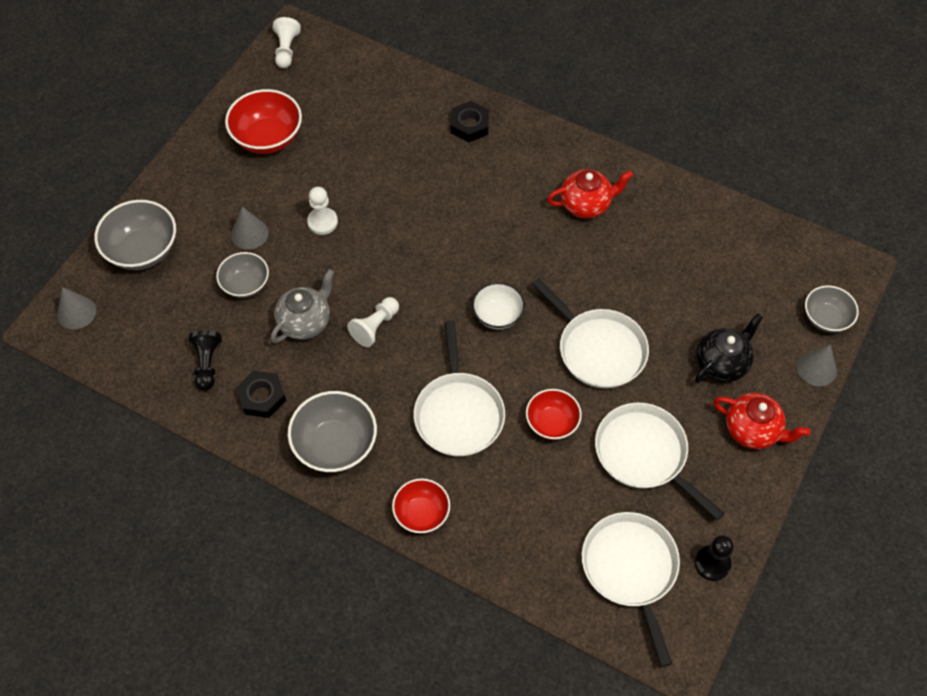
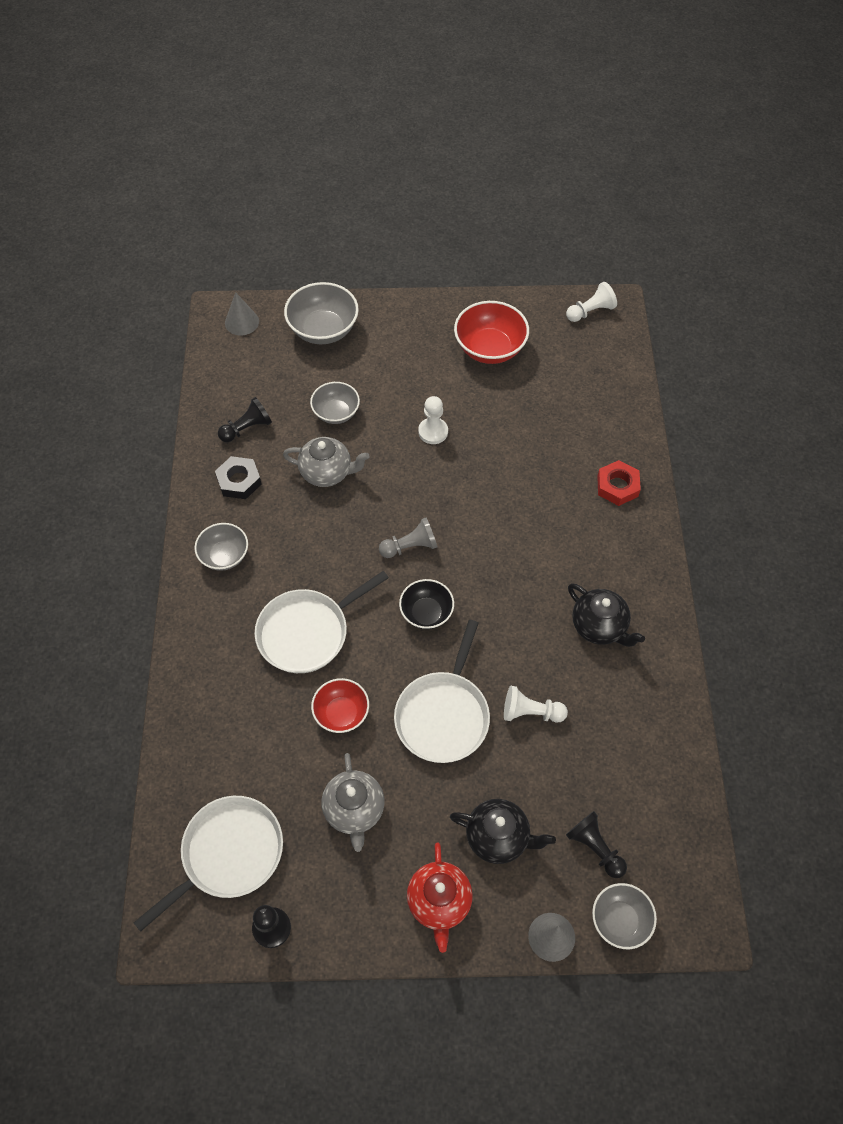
camera: 60 degrees right, 0 degrees up
grey cone [231,207,269,250] -> none
grey bowl [288,391,377,473] -> grey bowl [194,523,248,571], size x0.64
white pawn [347,297,399,347] -> white pawn moved to [504,686,568,723]
red bowl [392,478,450,533] -> none
black nut [451,101,489,142] -> red nut [597,460,641,506]
white bowl [472,282,525,329] -> black bowl [399,579,454,629]
red teapot [547,169,633,219] -> black teapot [568,583,645,647]
white pan [595,403,725,520] -> grey teapot [322,753,384,852]
none -> grey pawn [379,517,437,558]
none -> black pawn [566,811,627,878]

